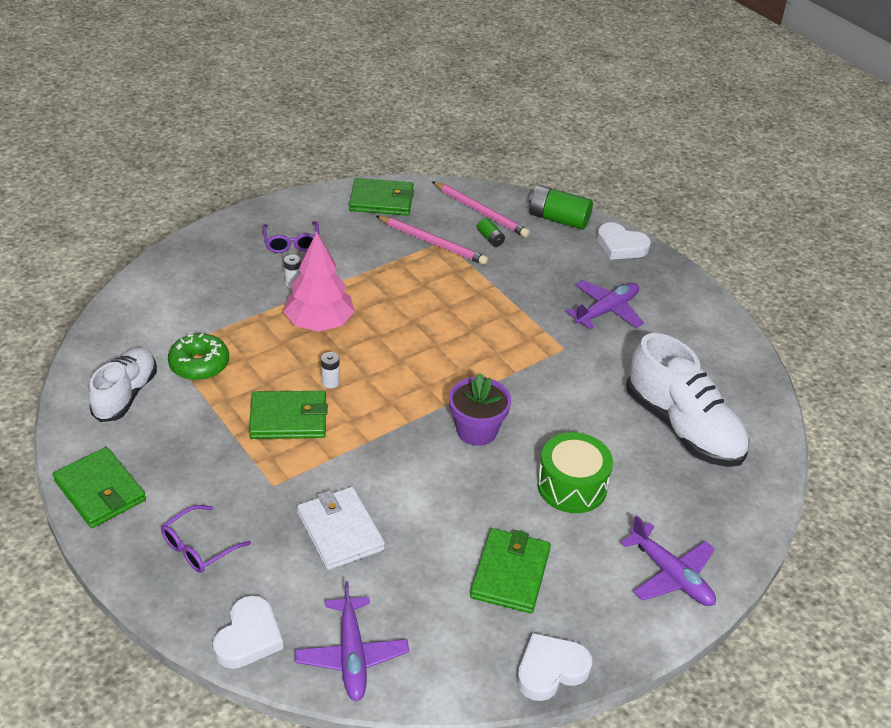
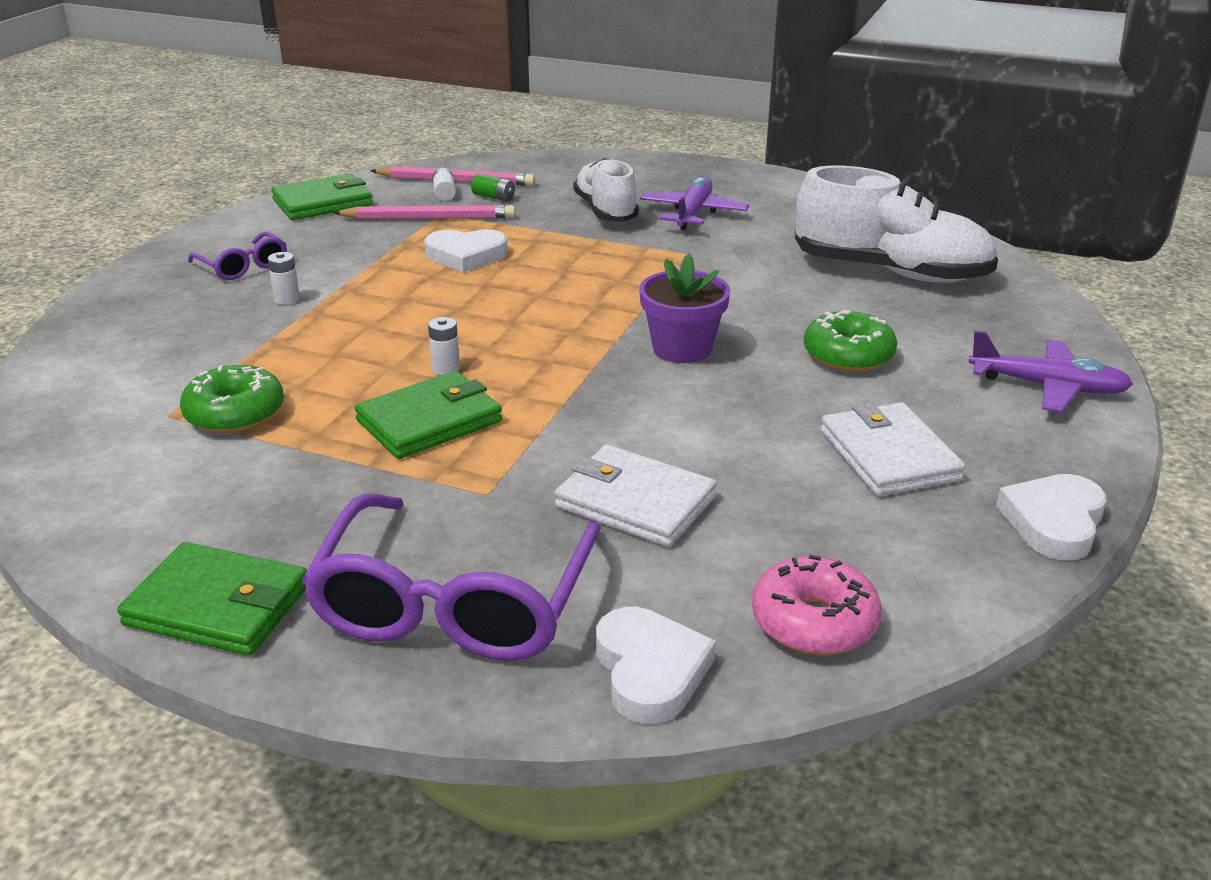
camera: 30 degrees left, 10 degrees down
white shoe [88,348,157,422] -> white shoe moved to [573,158,639,222]
purple glasses [161,505,251,573] -> purple glasses [301,493,601,661], size x2.02
pink tree [283,232,355,332] -> none
purple plane [295,581,409,701] -> pink donut [752,555,882,655]
green wallet [470,528,551,613] -> white wallet [821,402,966,496]
green battery [529,185,593,230] -> none
green drum [537,432,613,513] -> green donut [804,310,897,372]
white heart [597,223,651,260] -> white heart moved to [424,229,508,273]
none -> white battery [432,168,456,201]

